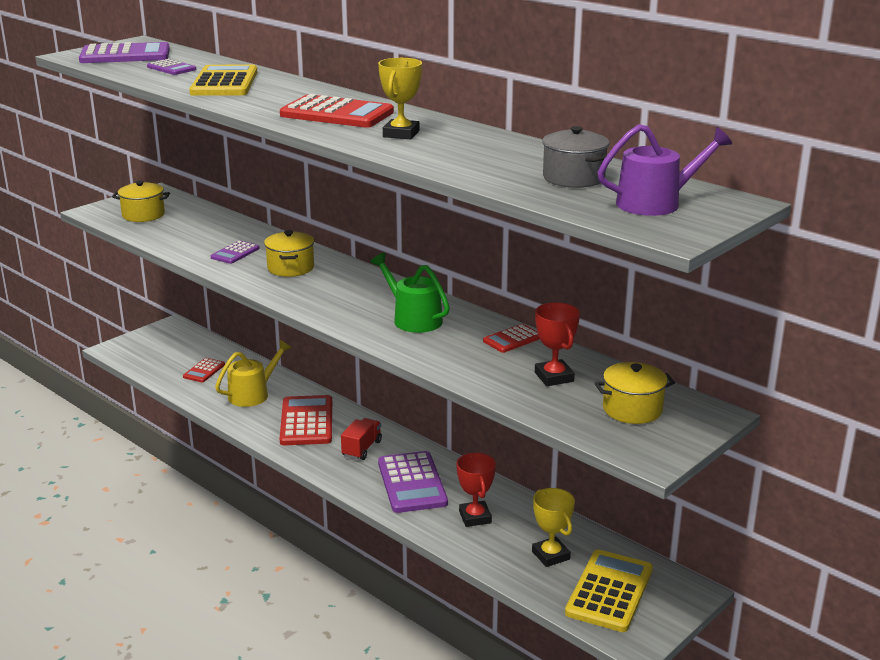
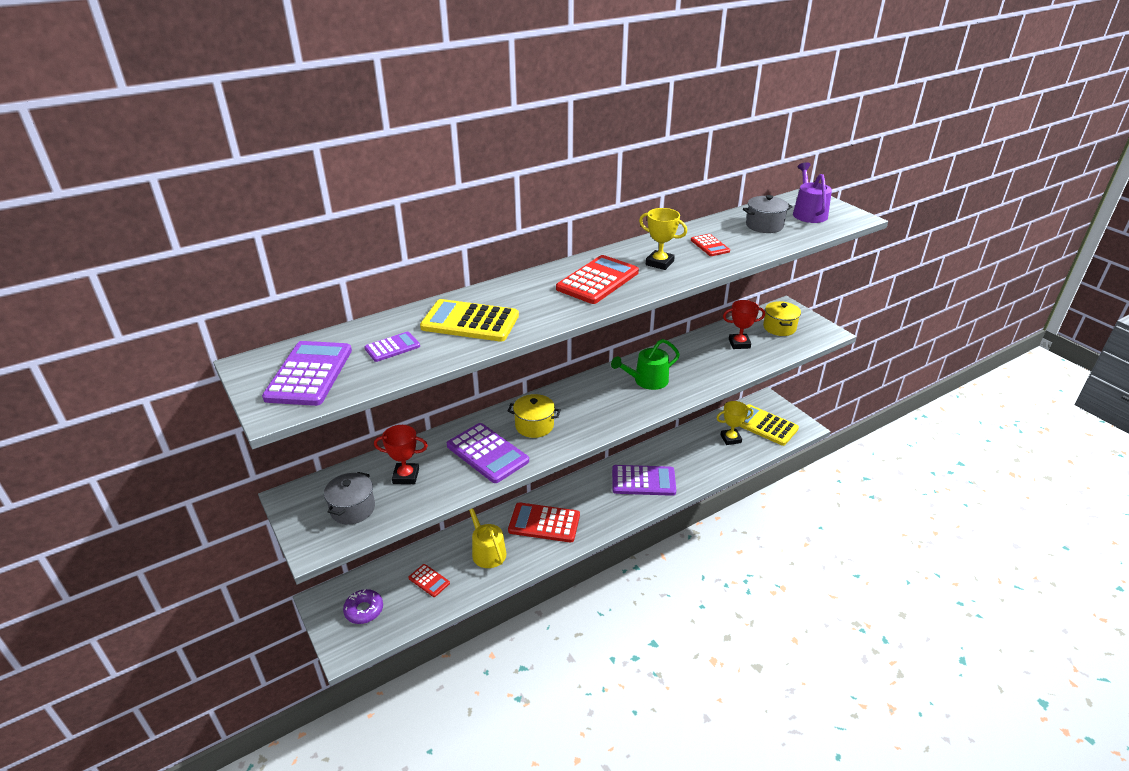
camera: 75 degrees left, 10 degrees up
yellow pot [112,181,170,222] -> grey pot [324,472,375,524]
purple calculator [211,240,260,264] -> purple calculator [447,423,529,483], size x1.90
red truck [341,418,382,460] -> none
red trophy [456,453,496,527] -> red trophy moved to [374,425,428,484]
red calculator [483,324,540,353] -> red calculator moved to [691,234,730,256]
none -> purple donut [343,589,383,624]

